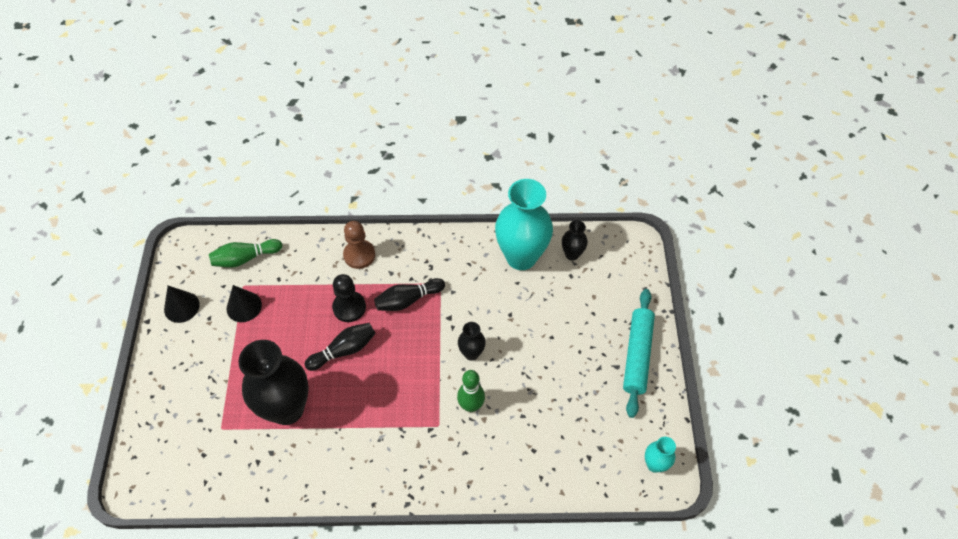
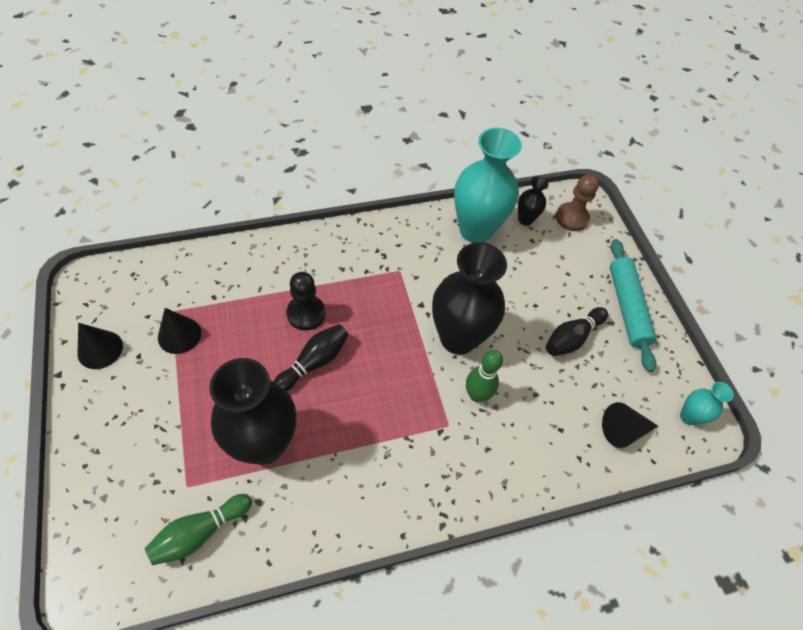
camera: 20 degrees left, 0 degrees up
green bowling pin [209,239,282,268] -> green bowling pin moved to [144,494,252,565]
brown pawn [343,221,375,269] -> brown pawn moved to [556,175,599,231]
black bowling pin [374,278,445,311] -> black bowling pin moved to [546,307,608,356]
black vase [458,322,486,361] -> black vase [432,242,507,355], size x2.16
none -> black cone [602,402,658,448]

